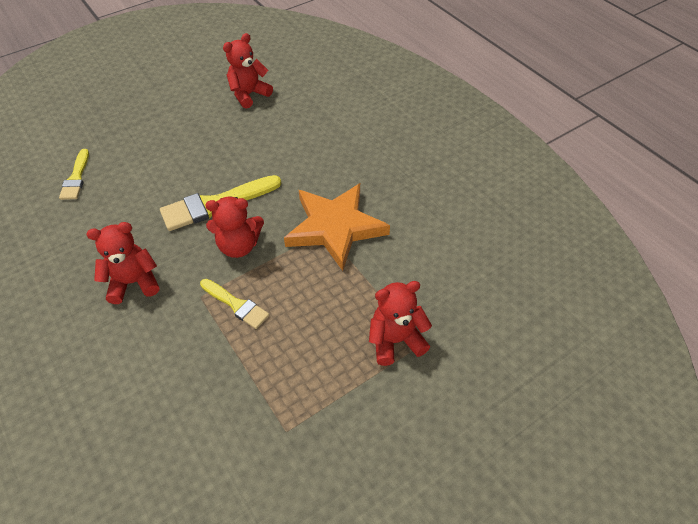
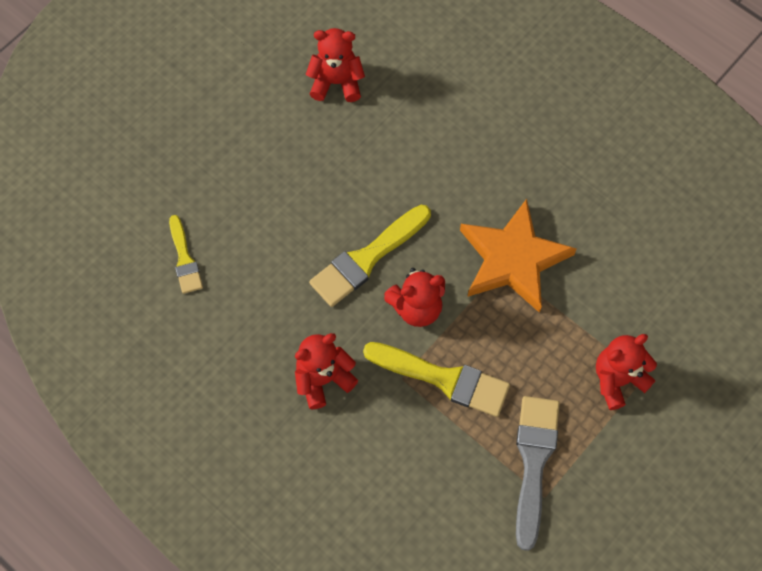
camera: 15 degrees left, 15 degrees up
yellow brush [200,279,269,329] -> yellow brush [363,342,510,417], size x1.68
red teddy bear [223,33,273,109] -> red teddy bear turned 60 degrees clockwise [305,28,365,102]
none -> grey brush [516,396,560,551]

